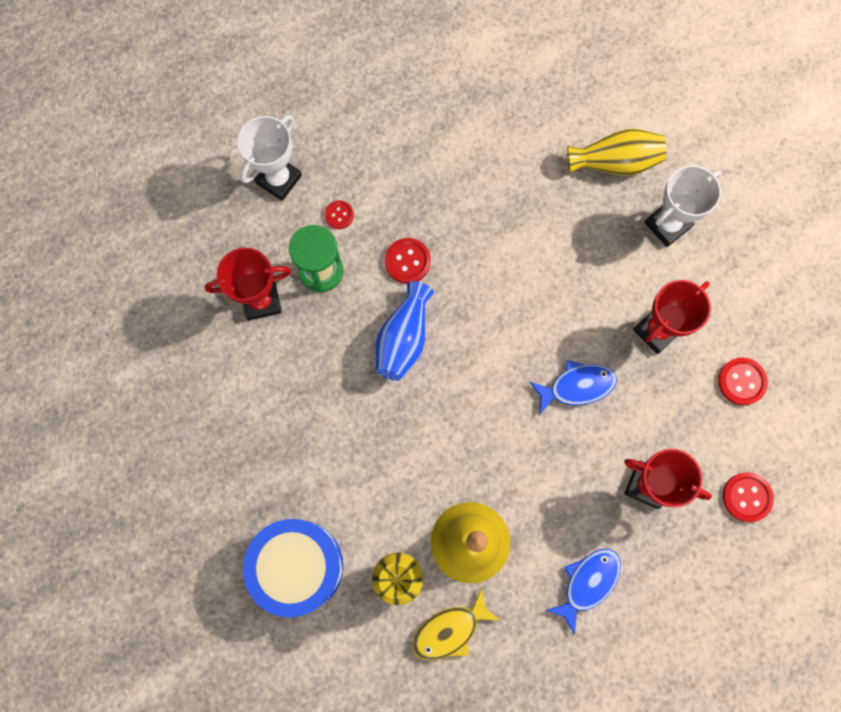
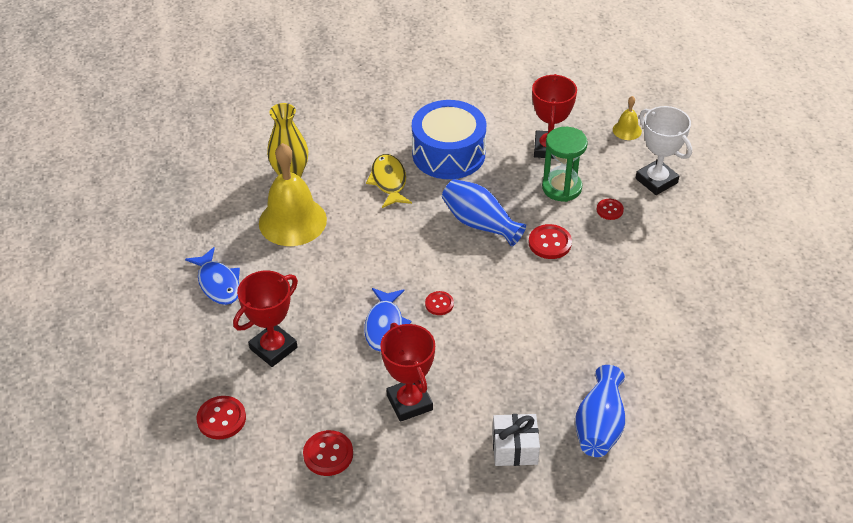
camera: 110 degrees right, 30 degrees down
blue drum [243,519,343,618] -> blue drum moved to [412,100,486,179]
yellow fish [412,588,501,660] -> yellow fish moved to [366,154,412,208]
yellow vase [567,129,666,175] -> blue vase [575,365,625,457]
white trophy [644,165,722,247] -> white gift [492,414,540,466]
none -> red button [425,291,454,315]
none -> yellow bell [613,96,642,140]

